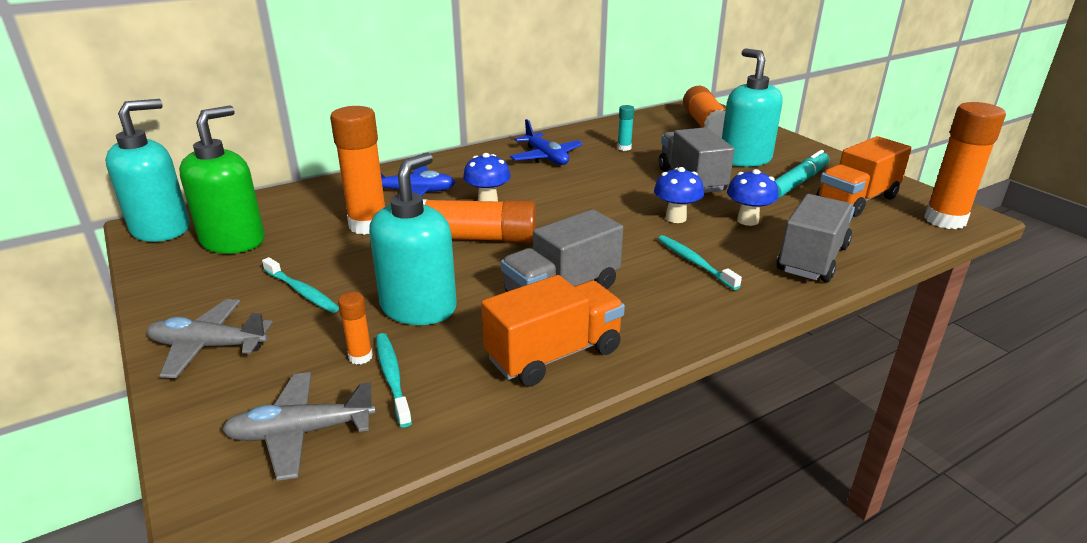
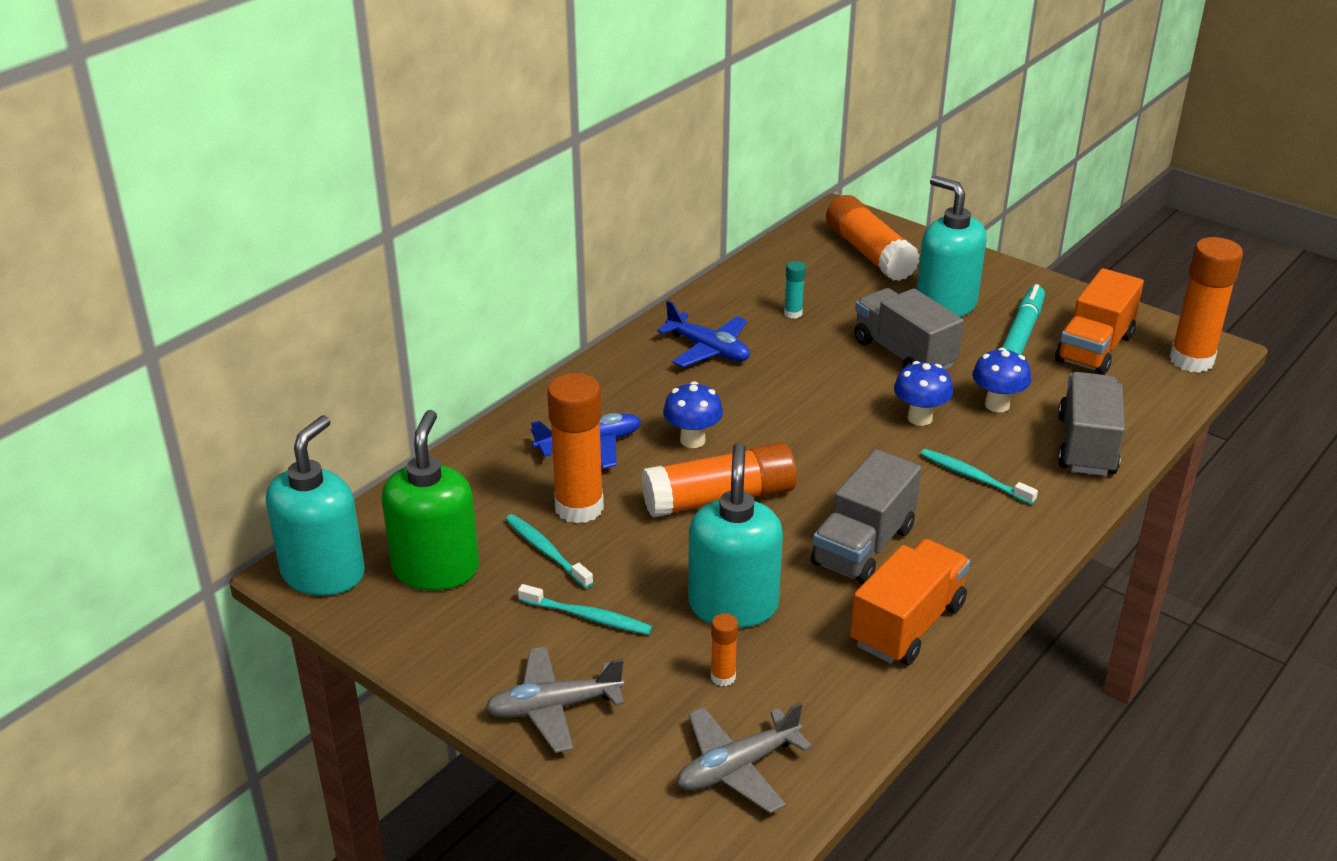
camera: 20 degrees left, 5 degrees up
turquoise toothbrush [376,333,412,427] -> turquoise toothbrush moved to [505,514,593,589]

